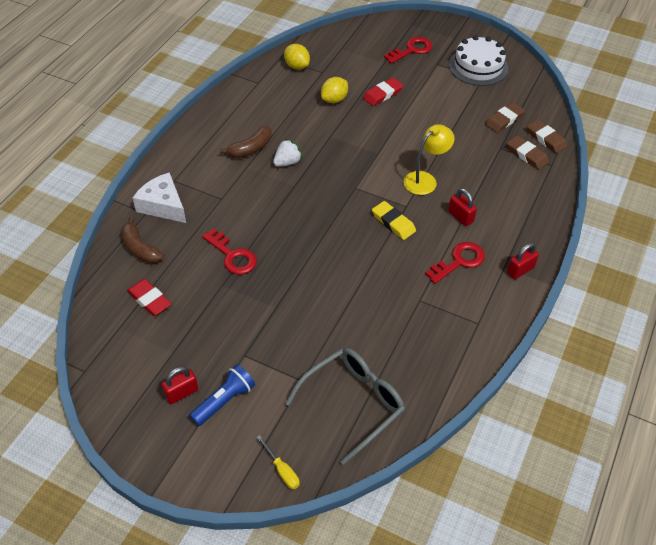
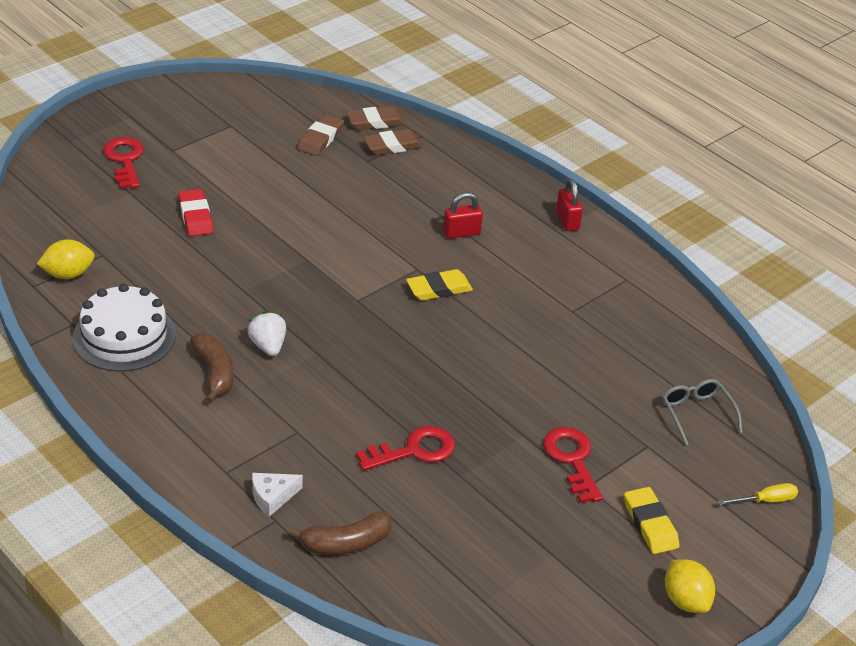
camera: 70 degrees left, 10 degrees down
red eraser [127,279,172,316] -> none
white cheese [133,172,186,223] -> white cheese [252,473,303,517], size x0.58
red padlock [162,366,198,404] -> none
blue flashlight [189,364,255,426] -> yellow eraser [624,487,679,554]
grey glasses [285,348,405,465] -> grey glasses [662,379,743,445], size x0.58
yellow lemon [321,77,348,103] -> yellow lemon moved to [665,559,715,613]
yellow lamp [403,124,455,195] -> none
red key [425,242,485,284] -> red key moved to [543,427,603,503]
white cake [449,35,508,86] -> white cake moved to [73,283,176,372]
brown eraser [485,102,525,133] -> brown eraser turned 45 degrees clockwise [297,114,344,156]

